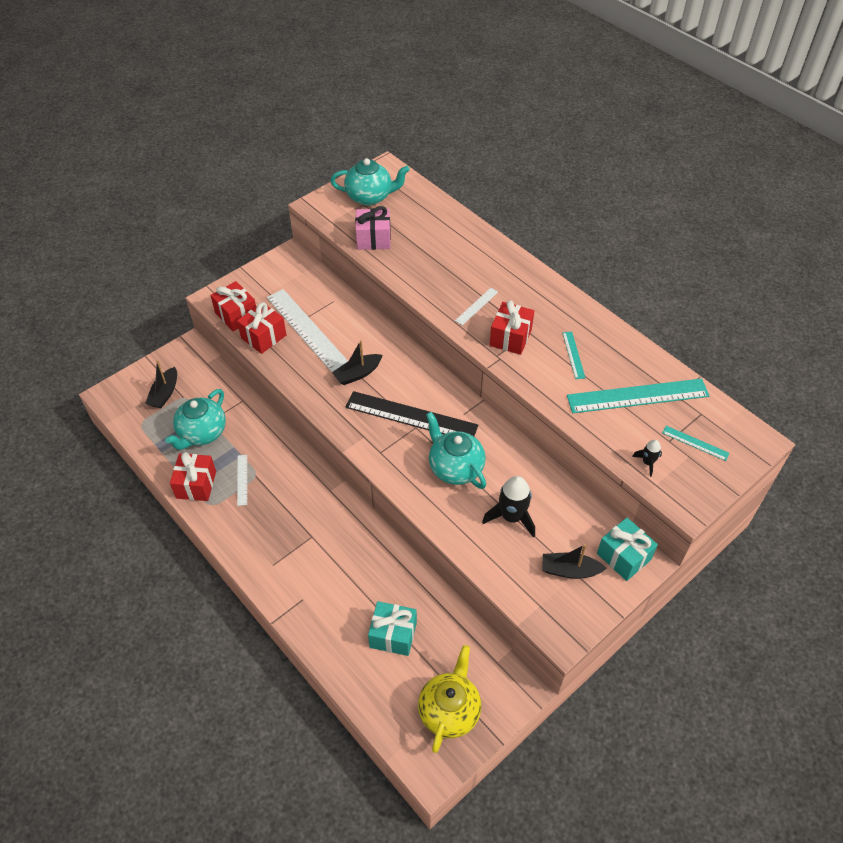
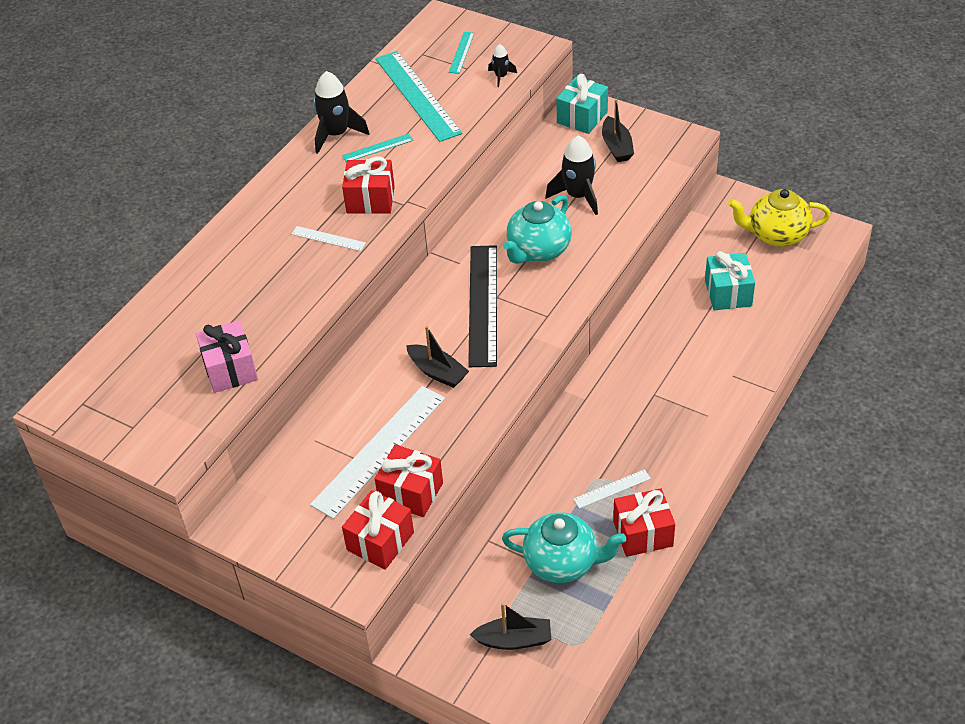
camera: 105 degrees left, 5 degrees down
turquoise teapot [331,158,410,206] -> none
none -> black rocket [313,71,370,154]

